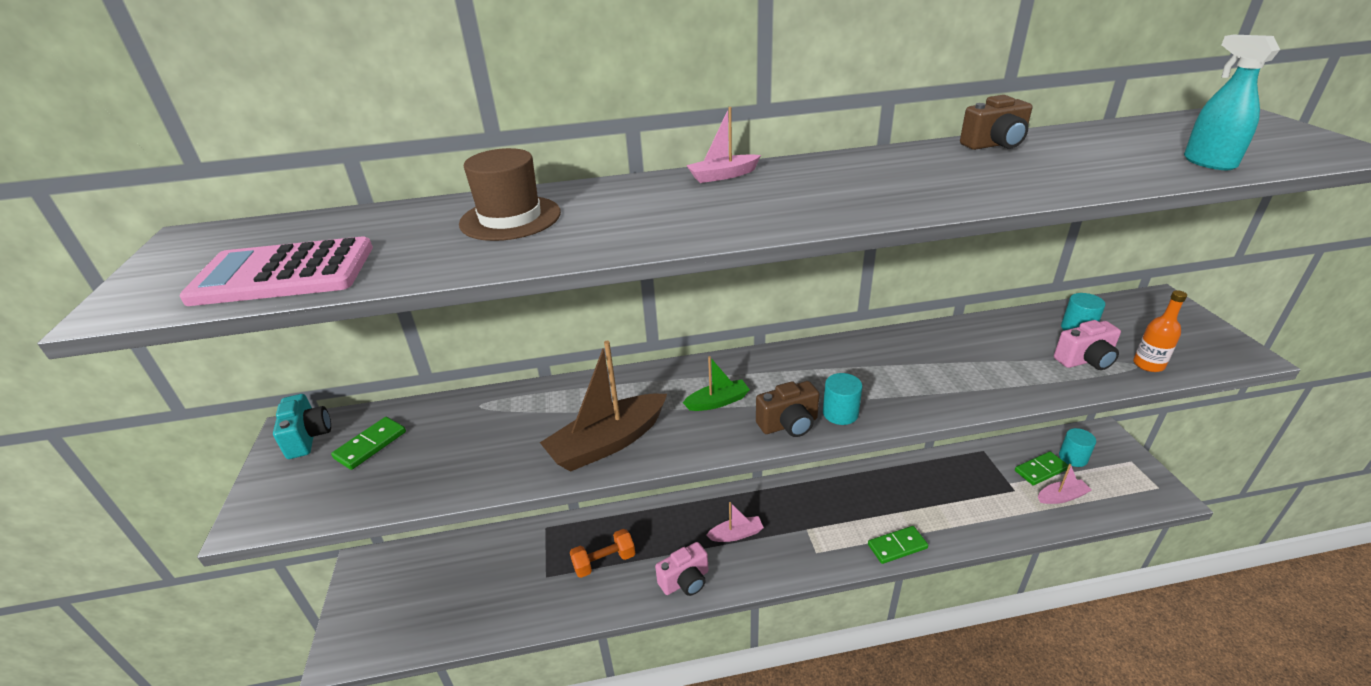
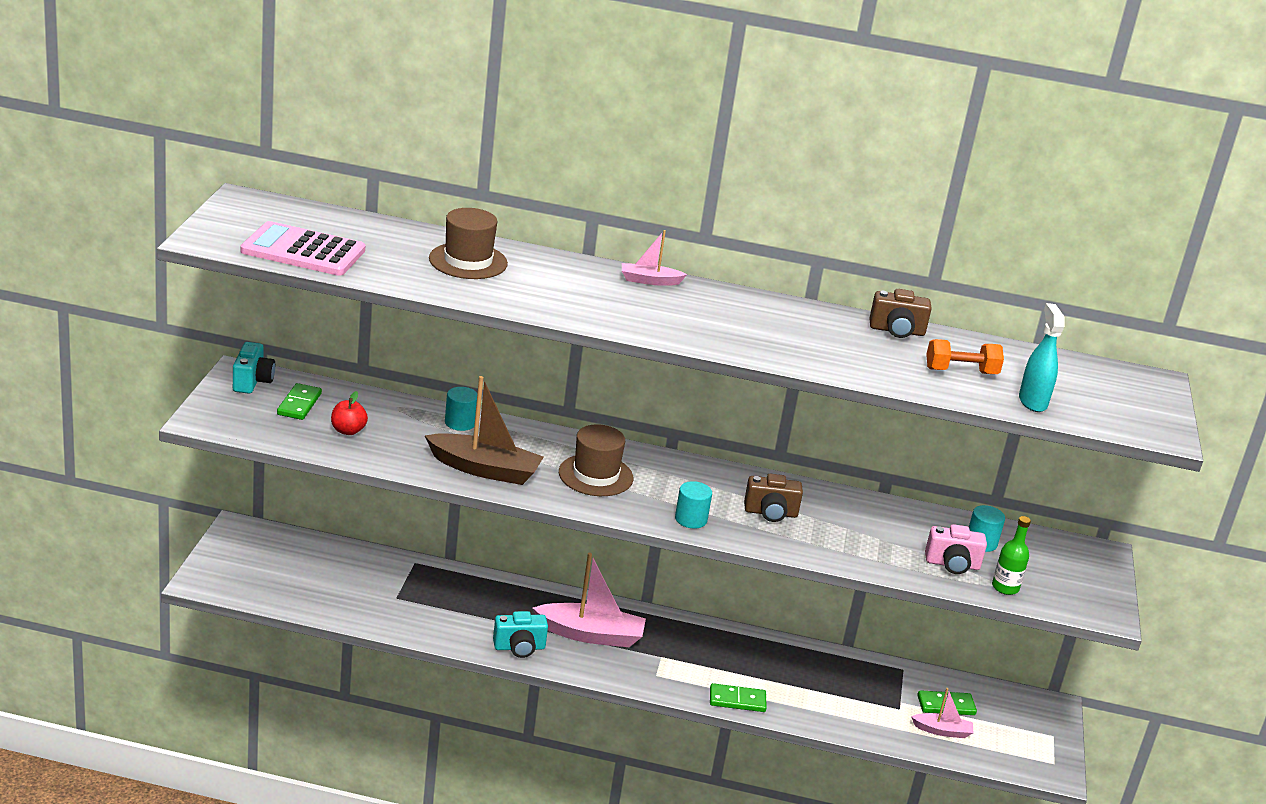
camera: 15 degrees right, 5 degrees down
green domino [331,417,406,470] -> green domino turned 45 degrees counterclockwise [277,383,322,420]
brown boat [540,341,667,472] -> brown boat turned 150 degrees counterclockwise [424,376,544,485]
orange dumbbell [570,529,635,578] -> orange dumbbell moved to [926,339,1004,374]
pink camera [655,542,708,596] -> turquoise camera [493,611,548,658]
green boat [683,356,750,411] -> brown hat [559,424,633,496]
pink boat [706,502,764,542] -> pink boat [532,553,646,647], size x1.88
brown camera [756,381,820,437] -> brown camera moved to [744,474,803,522]
turquoise cylinder [1059,428,1096,467] -> turquoise cylinder moved to [445,387,477,431]
orange bottle [1133,290,1187,372] -> green bottle [992,516,1031,595]
none -> red apple [331,391,368,435]

